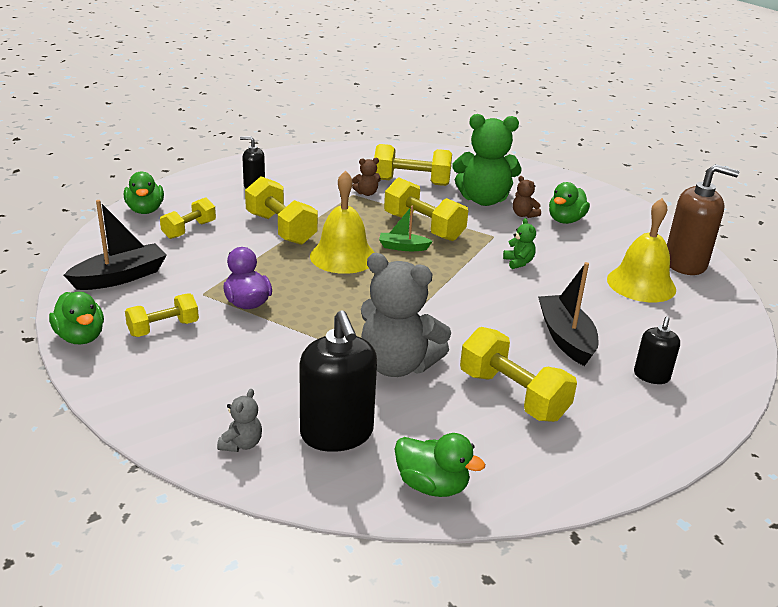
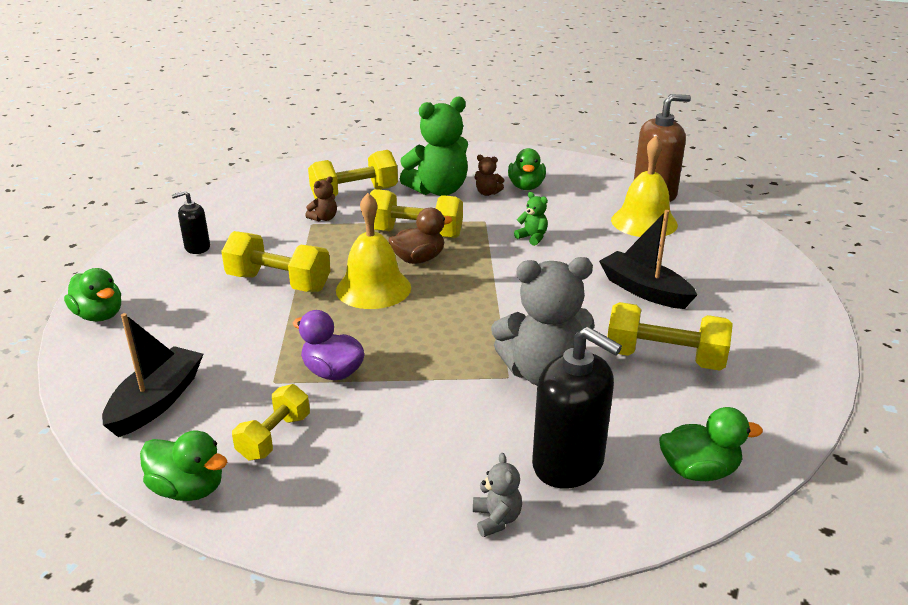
camera: 30 degrees left, 0 degrees up
yellow dumbbell [160,197,216,239] -> none
green boat [379,206,433,251] -> brown duck [388,208,452,264]
black soap dispenser [634,317,680,384] -> none

